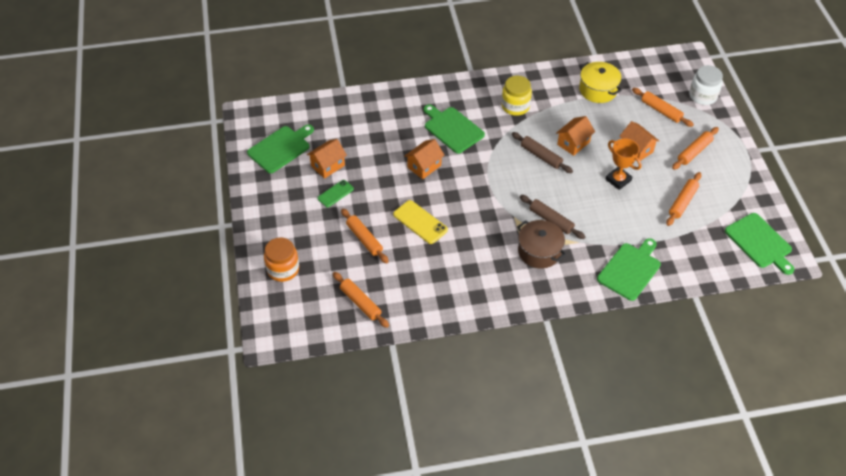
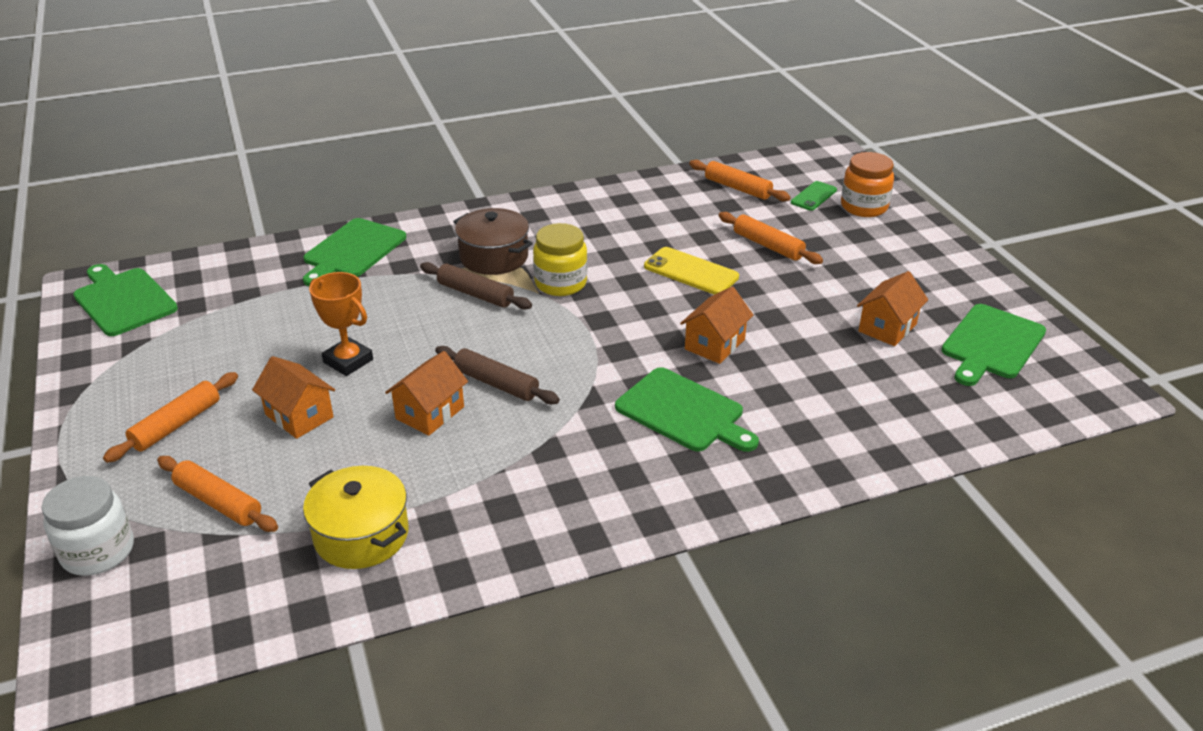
camera: 170 degrees right, 15 degrees down
green phone [318,180,354,207] -> green phone moved to [791,181,837,211]
yellow jar [501,76,532,116] -> yellow jar moved to [533,223,587,296]
orange rolling pin [666,172,702,226] -> none

